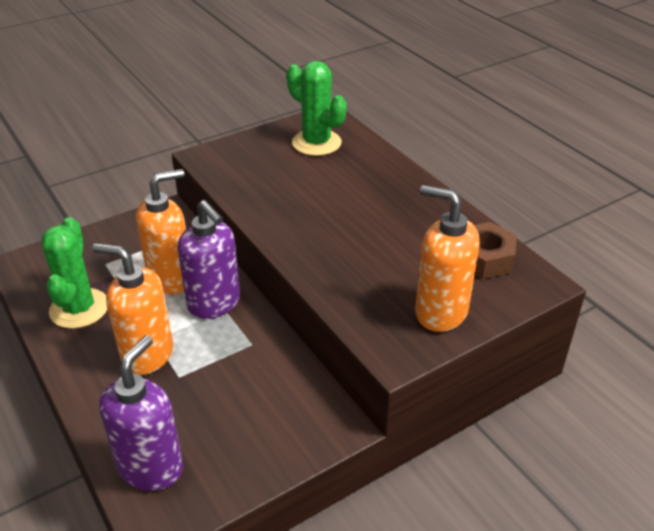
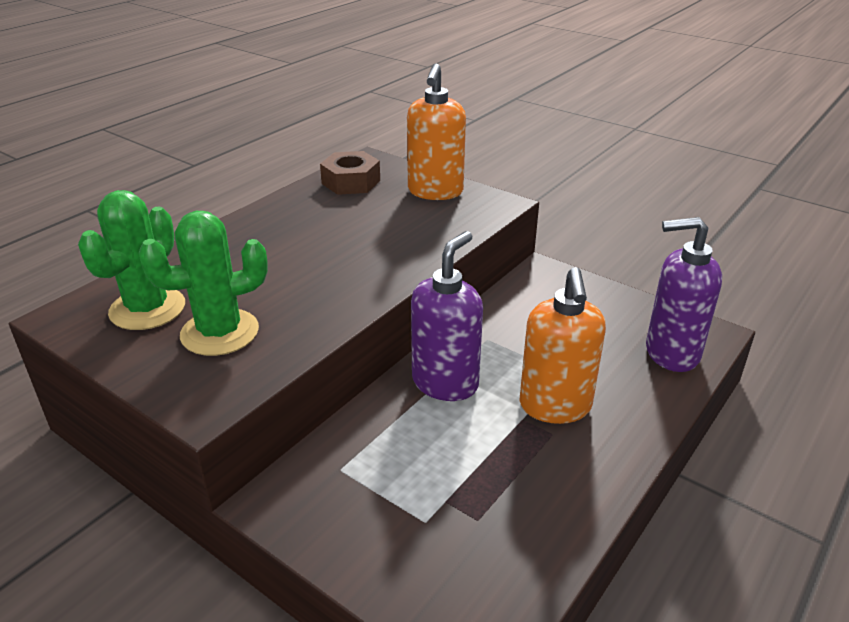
camera: 110 degrees left, 5 degrees down
green cactus [41,217,107,329] -> green cactus moved to [139,211,268,356]
orange soap dispenser [136,169,186,294] -> none

